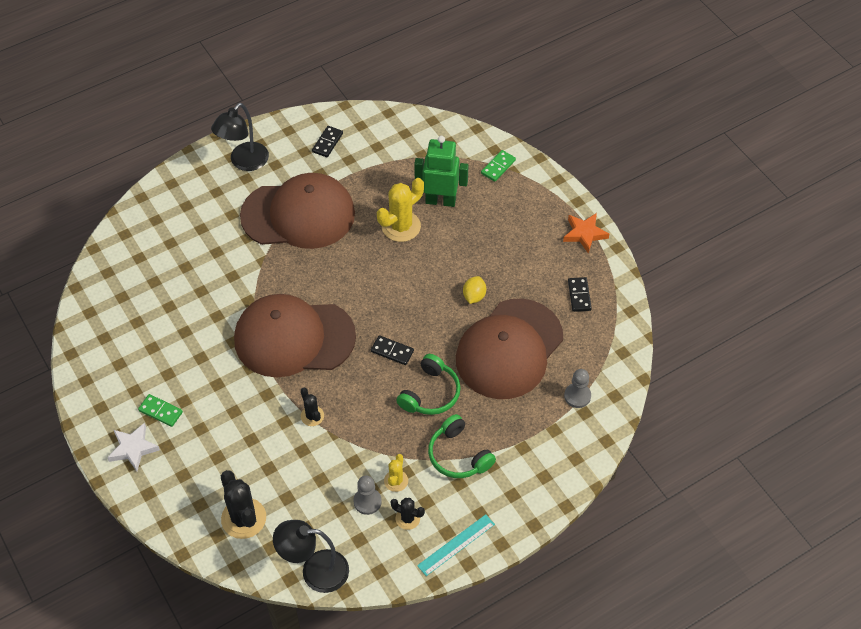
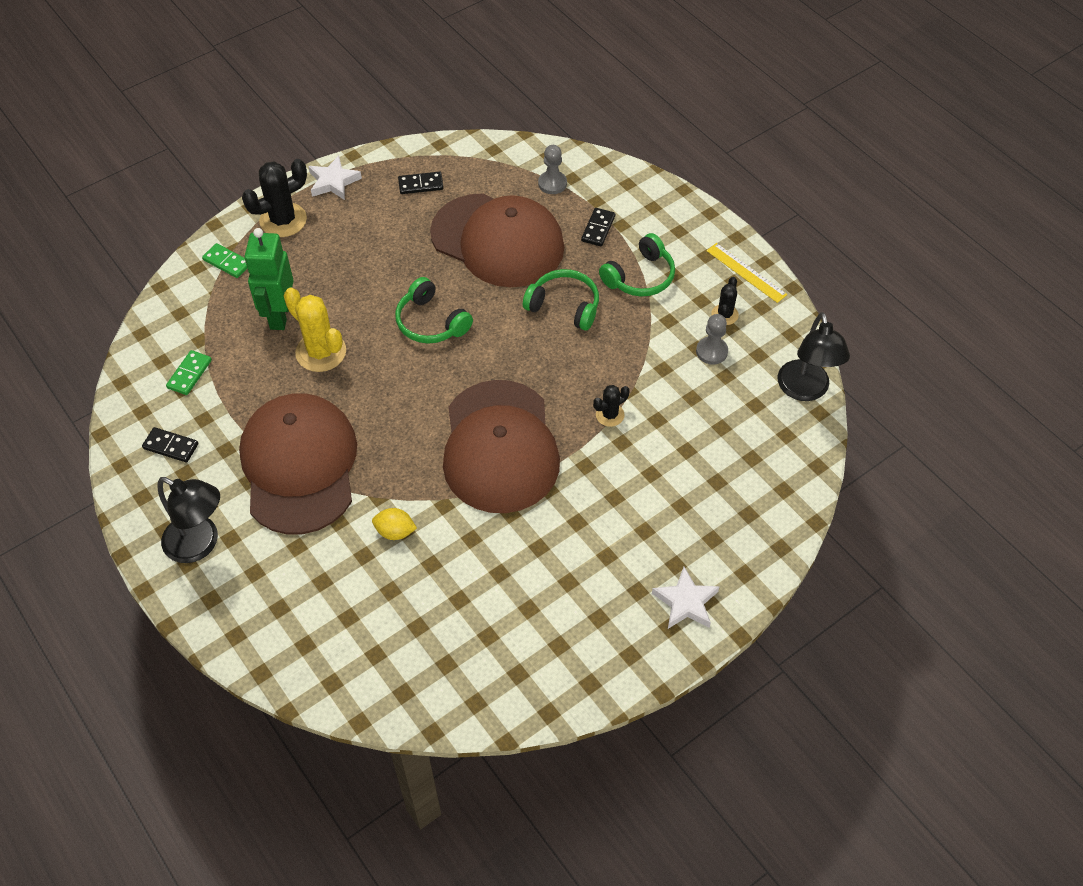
camera: 95 degrees left, 0 degrees up
green domino [138,394,183,427] -> green domino moved to [166,350,212,395]
black cactus [221,470,266,539] -> black cactus moved to [242,159,307,237]
black domino [371,335,414,365] -> black domino moved to [581,208,615,246]
yellow cactus [384,454,408,492] -> none
turquoise ruler [417,514,495,576] -> yellow ruler [707,243,788,303]
yellow lemon [463,276,486,304] -> yellow lemon moved to [372,508,417,540]
orange star [563,213,609,253] -> white star [308,156,362,200]
none -> green headphones [395,277,473,343]

